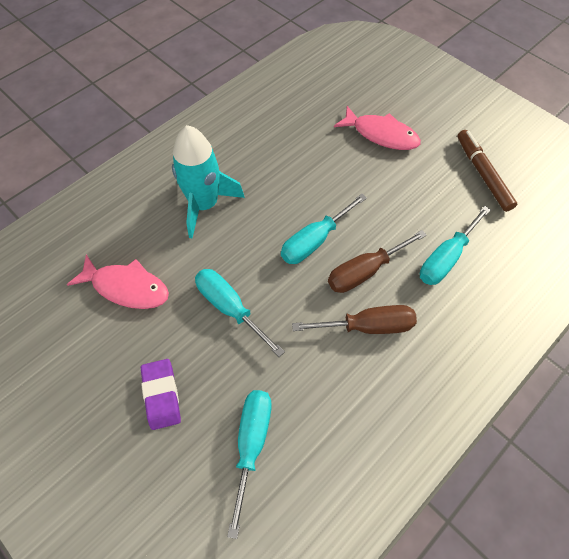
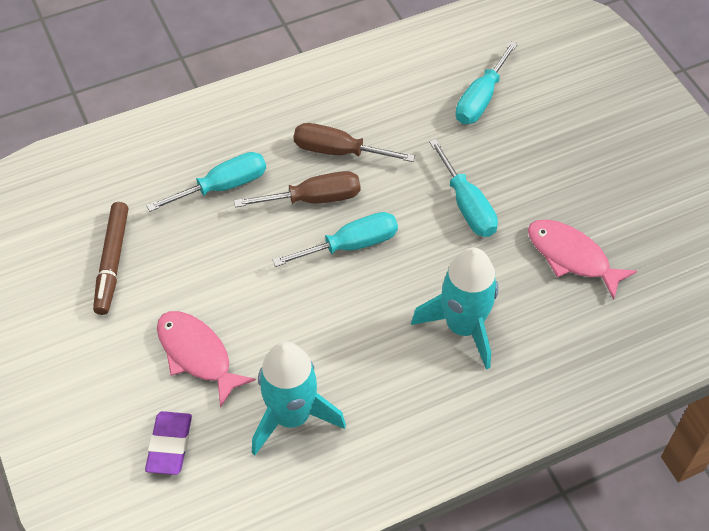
camera: 160 degrees left, 5 degrees down
purple eraser [141,359,181,430] -> purple eraser moved to [145,411,192,475]
none -> turquoise rocket [252,341,346,455]

